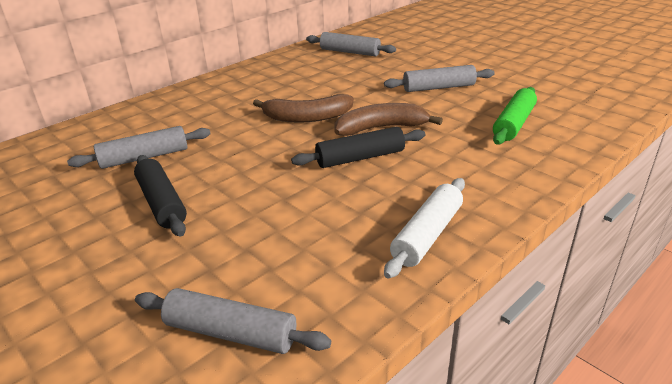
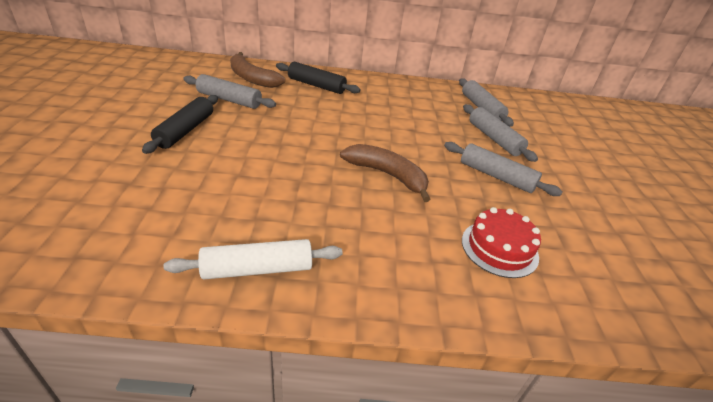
camera: 40 degrees right, 5 degrees up
grey rolling pin [135,288,331,354] -> grey rolling pin moved to [463,104,538,162]
brown banana [253,94,354,123] -> brown banana moved to [230,52,285,88]
black rolling pin [291,127,425,168] -> black rolling pin moved to [276,62,361,94]
green rolling pin [493,87,537,144] -> red cake [462,207,541,278]

